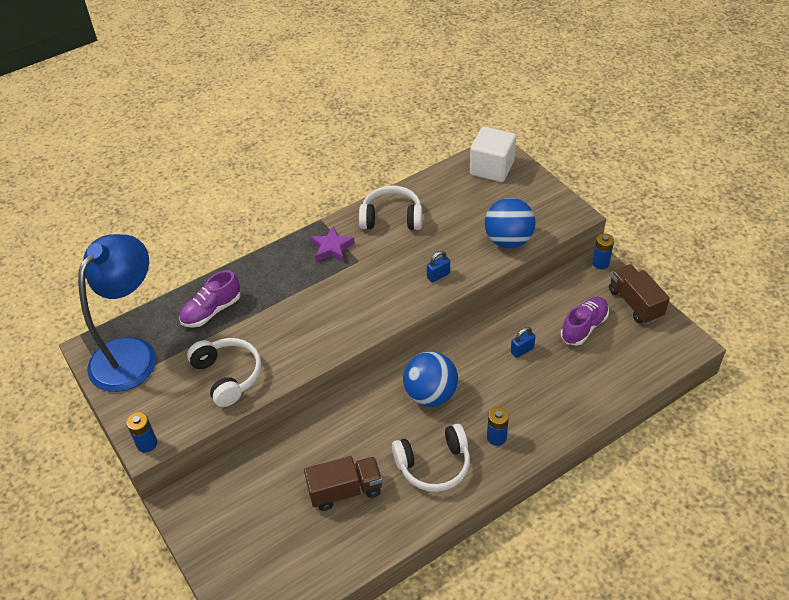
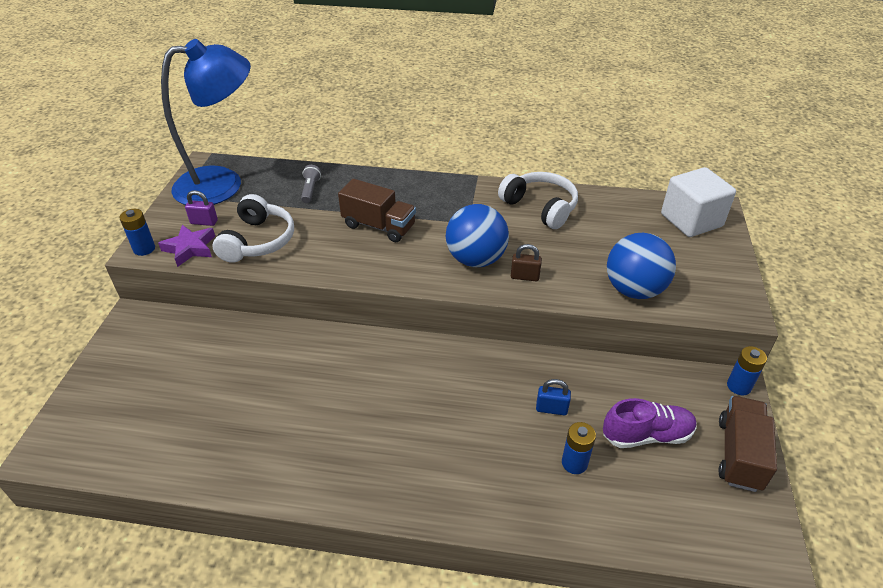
camera: 40 degrees right, 5 degrees down
purple shoe [179,270,241,327] -> grey flashlight [301,165,321,203]
brown truck [304,456,383,511] -> brown truck moved to [338,179,416,242]
purple star [310,226,355,262] -> purple star moved to [158,225,215,267]
white headphones [392,424,470,492] -> none
blue ball [403,351,458,407] -> blue ball moved to [446,204,509,267]
blue padlock [427,251,450,283] -> brown padlock [511,244,542,281]
blue battery [487,407,509,446] -> blue battery moved to [562,422,596,474]
none -> purple padlock [185,190,218,226]

